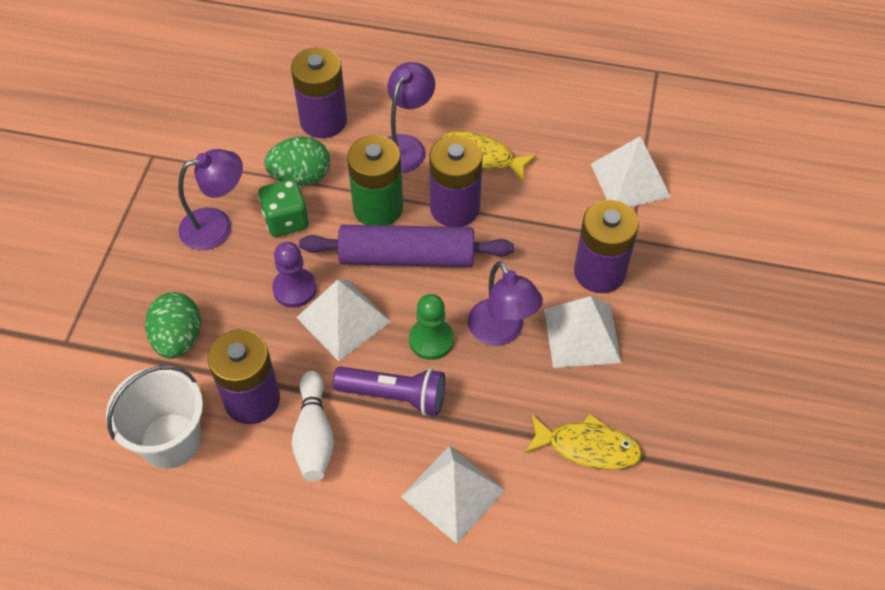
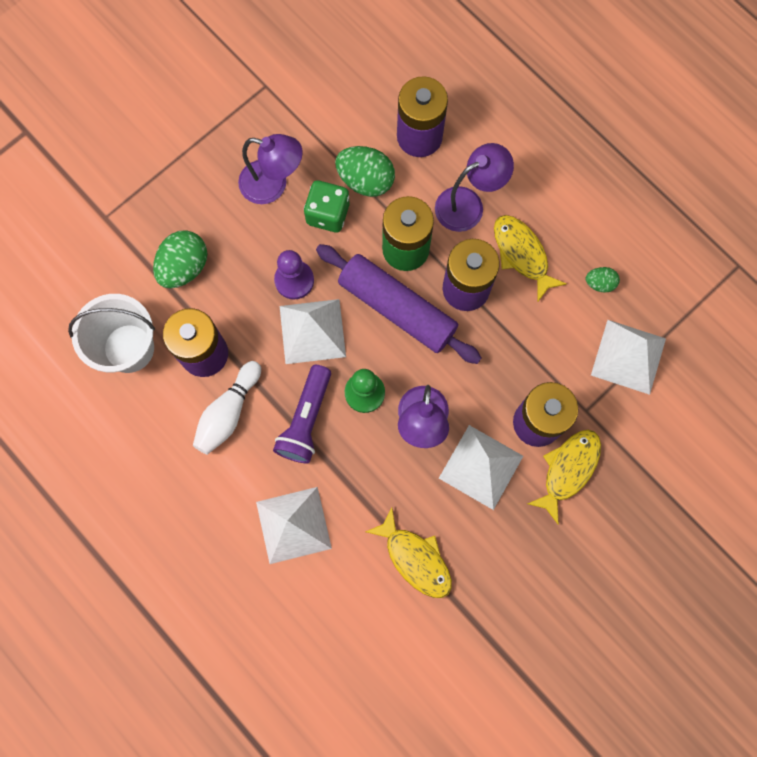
camera: 35 degrees right, 20 degrees up
purple flashlight [332,367,445,416] -> purple flashlight turned 60 degrees clockwise [273,365,331,464]
none -> yellow fish [527,430,601,524]
none -> green egg [586,267,620,293]

